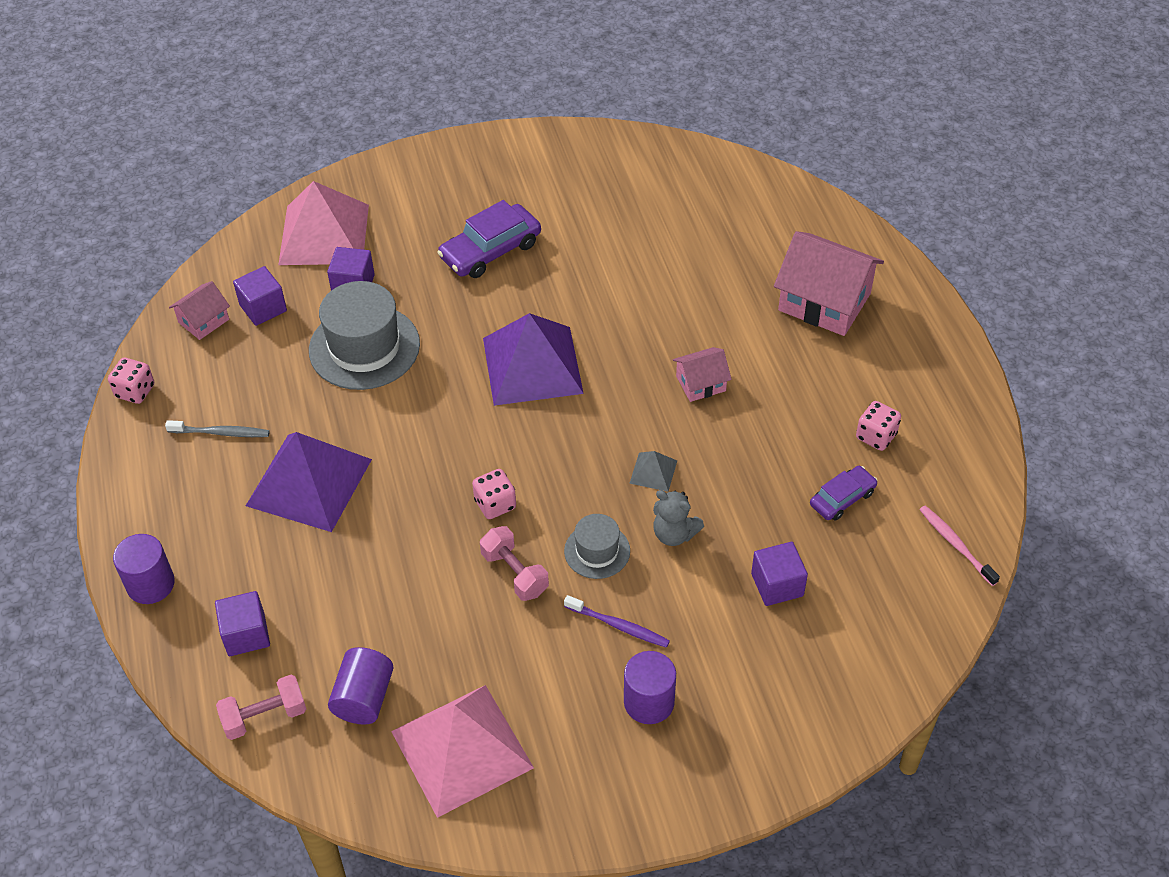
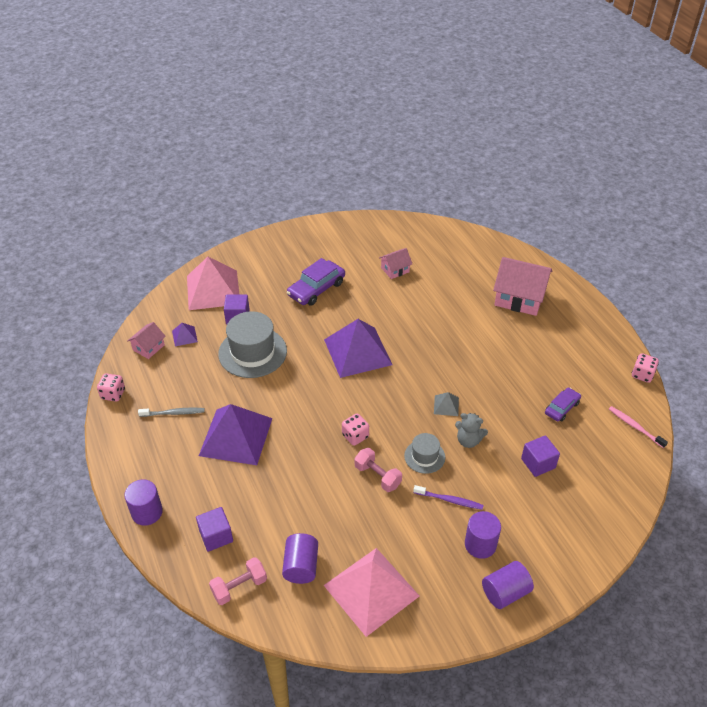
camera: 10 degrees left, 5 degrees down
purple cube [233,266,287,326] -> purple pyramid [172,323,198,346]
pink house [673,347,732,402] -> pink house moved to [379,248,412,279]
pink dice [856,401,901,451] -> pink dice moved to [632,353,659,383]
none -> purple cylinder [482,561,534,609]

